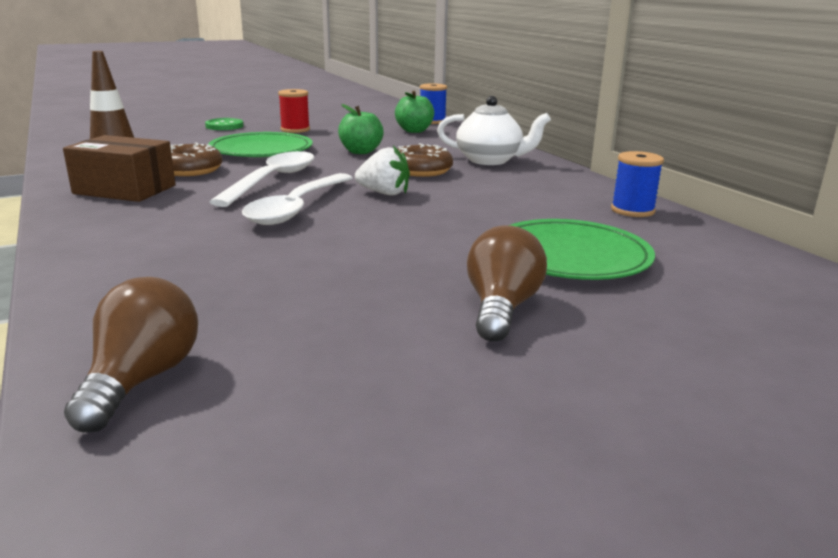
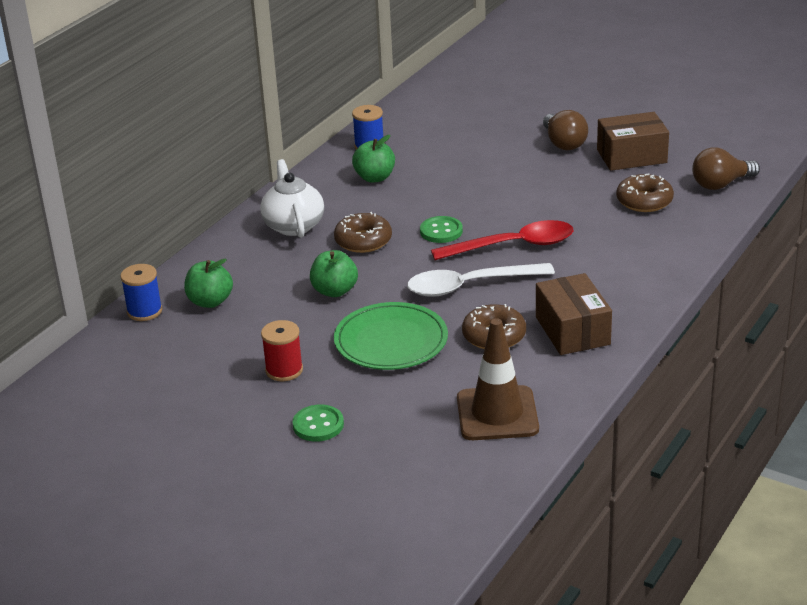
camera: 120 degrees left, 10 degrees up
white spoon [242,173,353,225] -> red spoon [431,220,574,260]
white strawberry [355,146,410,196] -> green button [420,216,463,243]
brown light bulb [467,225,547,342] -> brown light bulb turned 90 degrees counterclockwise [543,110,588,150]
green plate [510,219,655,280] -> none
none -> green apple [352,135,395,183]
none -> brown box [597,112,669,171]
none -> brown donut [616,174,674,212]

